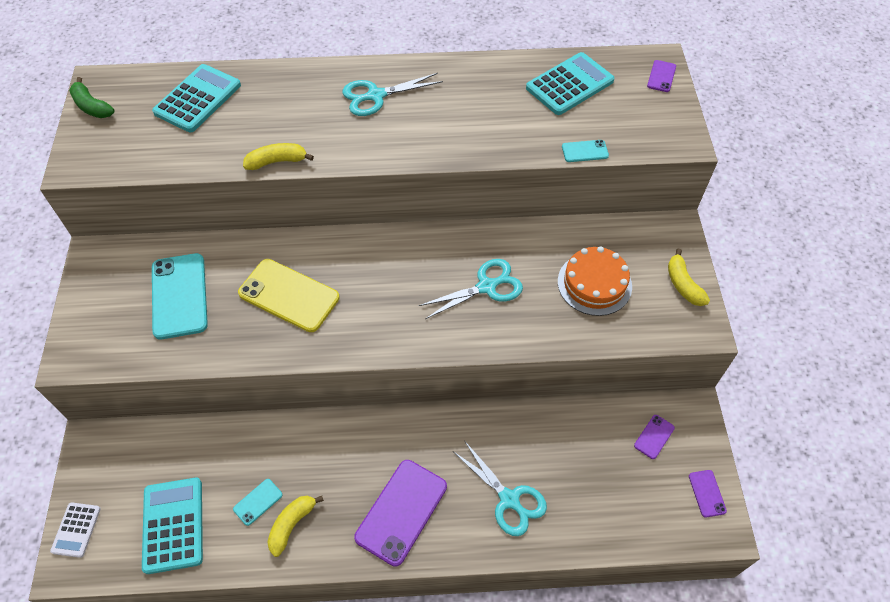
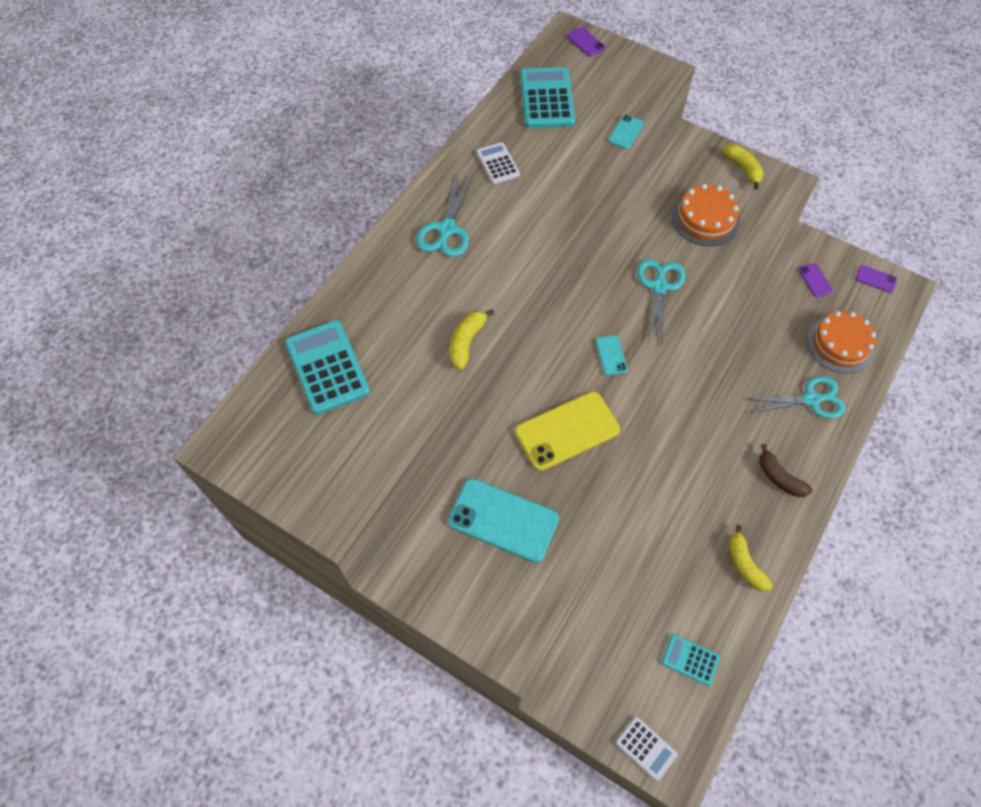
camera: 55 degrees left, 5 degrees up
green banana [69,77,114,118] -> none
turquoise calculator [142,478,203,574] -> turquoise calculator [662,634,720,686], size x0.58
turquoise phone [233,479,282,526] -> turquoise phone moved to [595,335,628,376]
purple phone [354,460,447,567] -> brown banana [760,444,812,497]
yellow banana [668,249,710,306] -> yellow banana turned 135 degrees counterclockwise [722,144,764,190]
none -> white calculator [476,142,520,184]
none -> orange cake [807,311,876,373]

